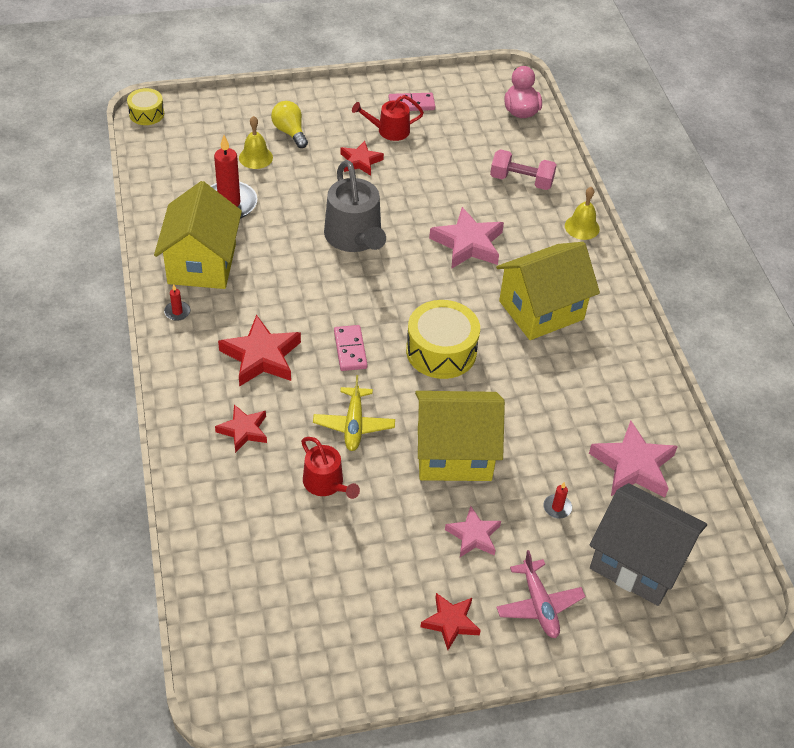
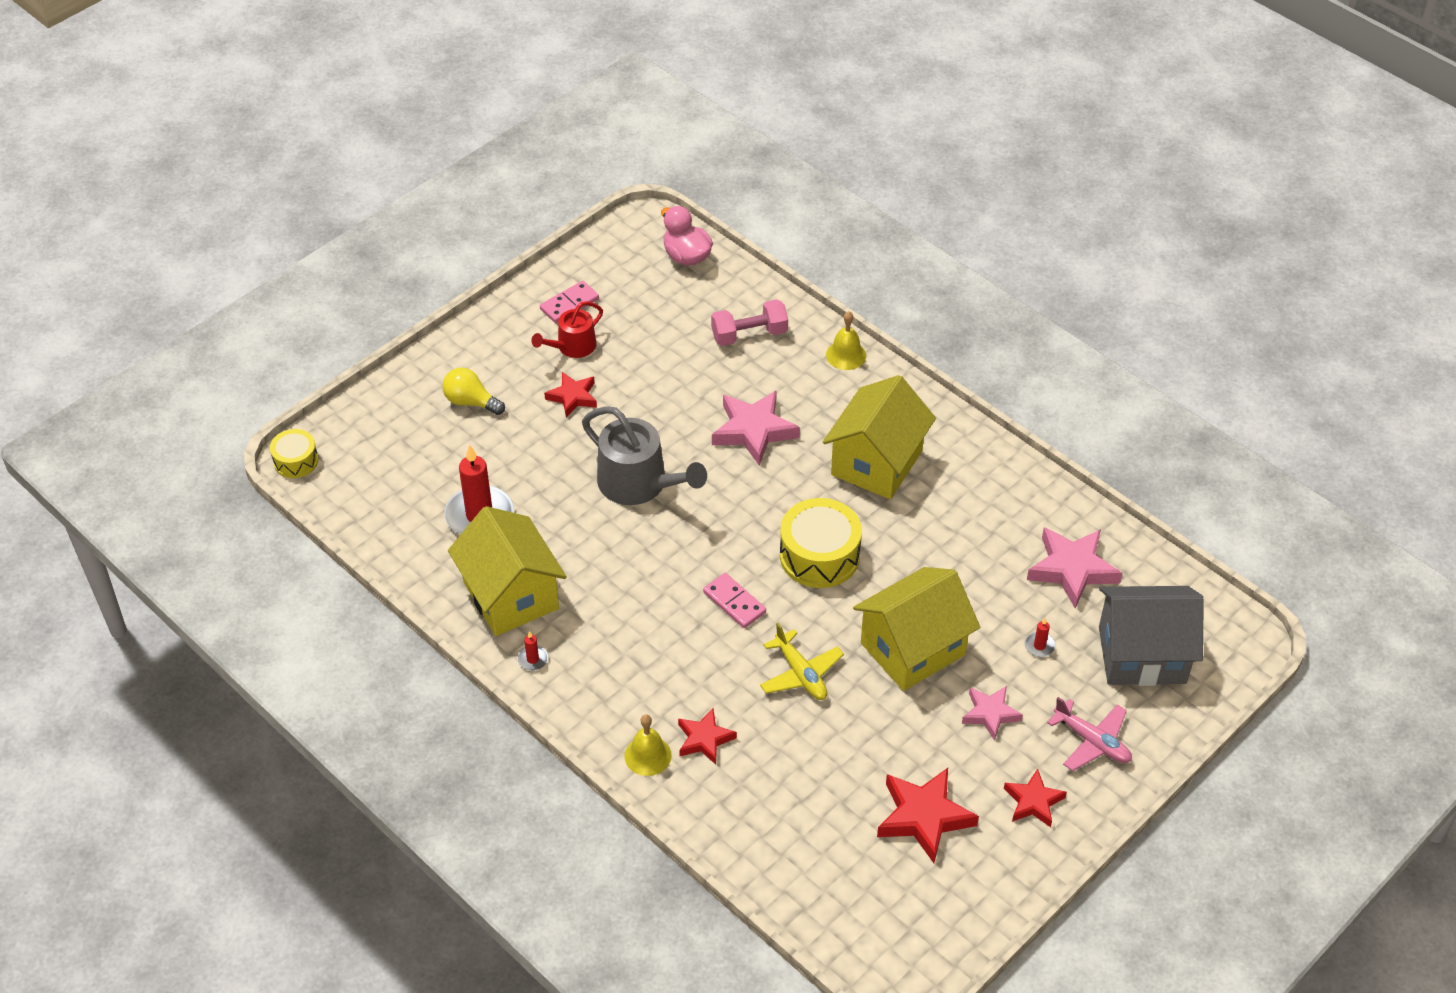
camera: 30 degrees left, 0 degrees up
red star [218,315,301,387] -> red star moved to [877,768,979,863]
yellow bell [239,116,273,169] -> yellow bell moved to [624,715,672,776]
red watering can [301,437,360,499] -> none

